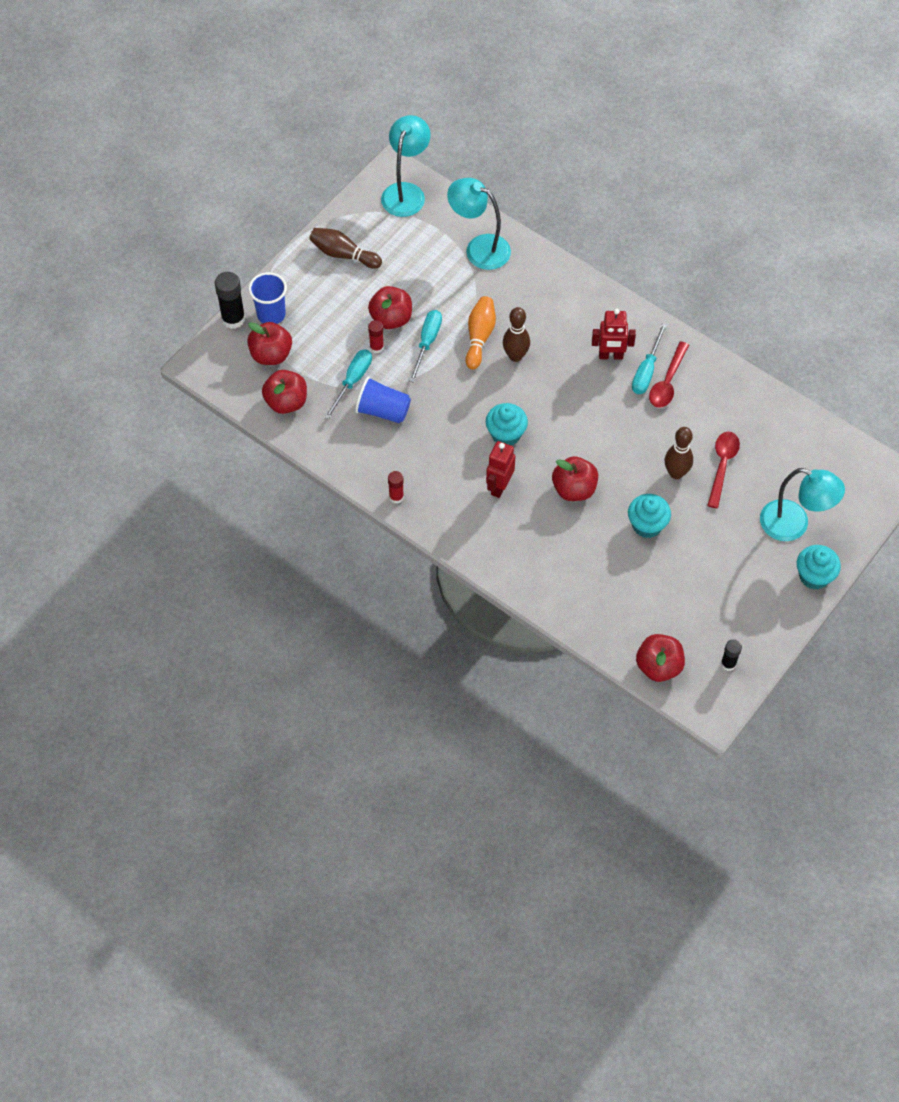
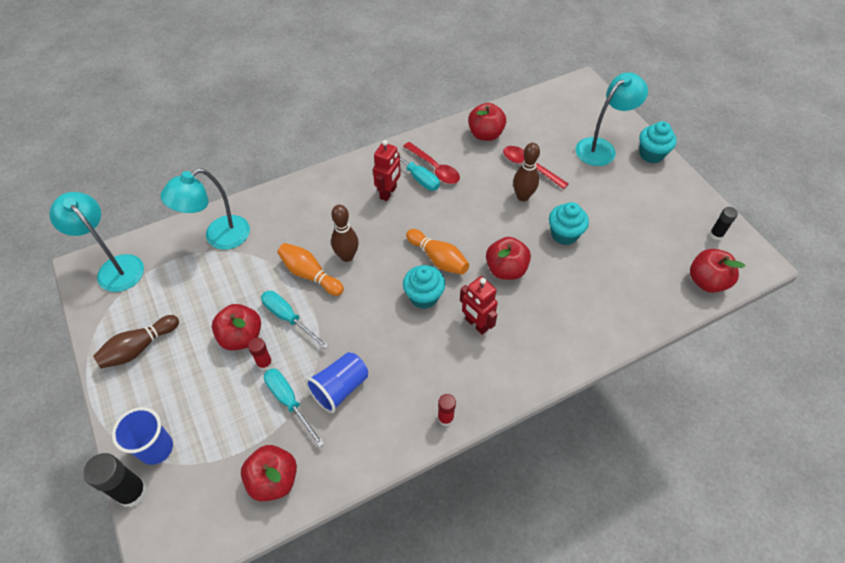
camera: 65 degrees left, 5 degrees down
red apple [247,322,292,365] -> red apple moved to [468,103,506,141]
none -> orange bowling pin [406,229,469,275]

